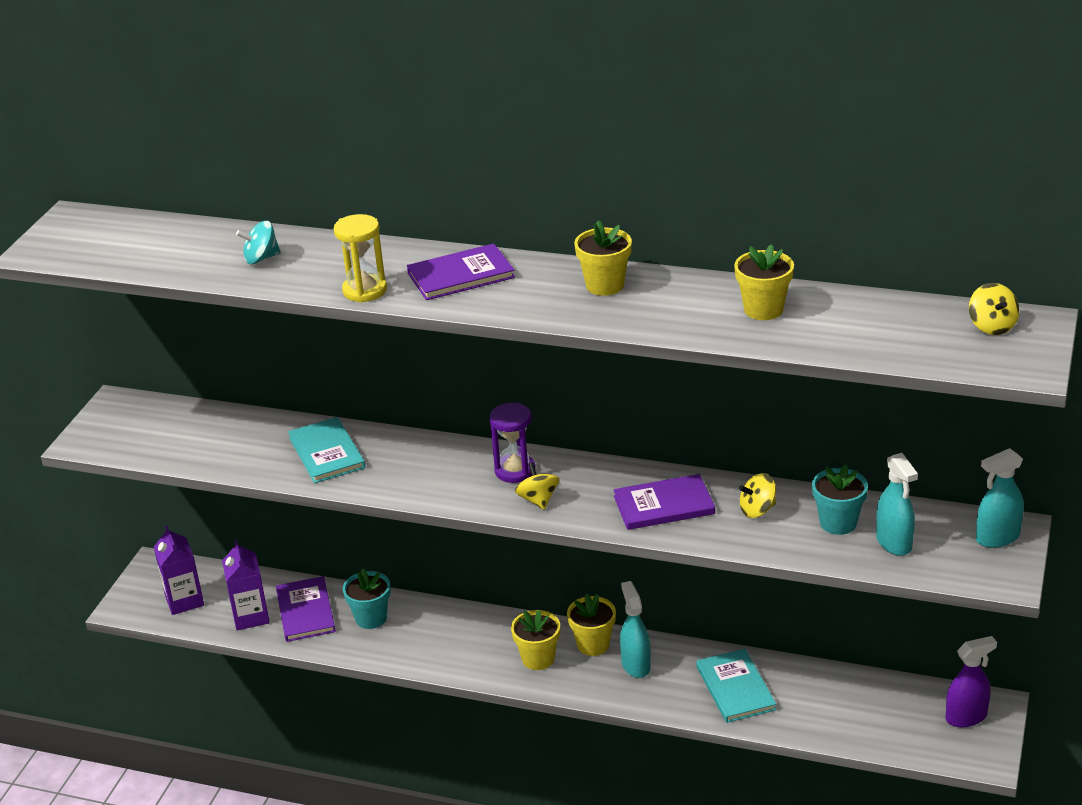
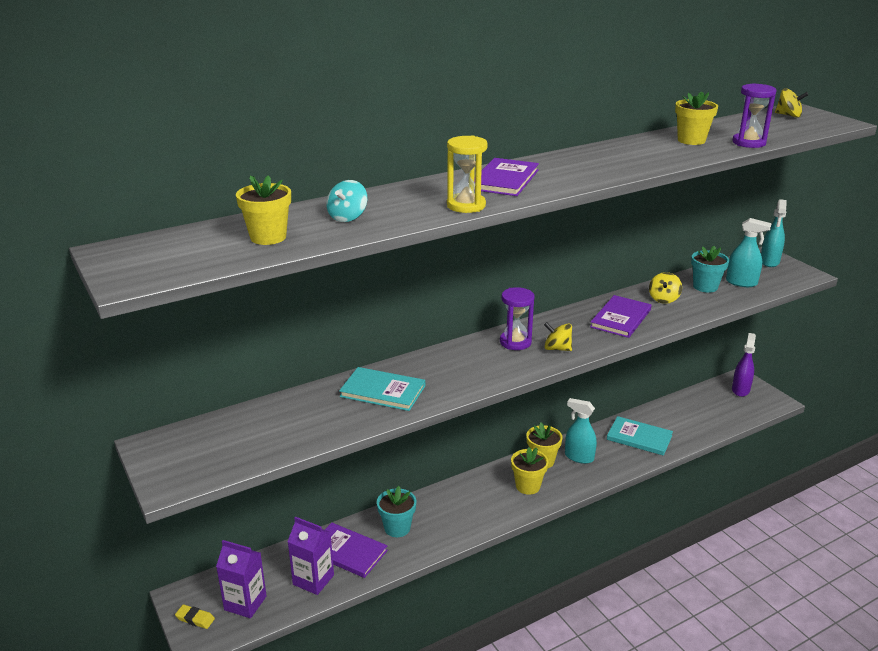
camera: 50 degrees left, 5 degrees down
yellow flower pot [574,220,632,296] -> yellow flower pot moved to [236,175,291,245]
none -> yellow eraser [175,605,215,629]
none -> purple hourglass [732,83,777,148]

